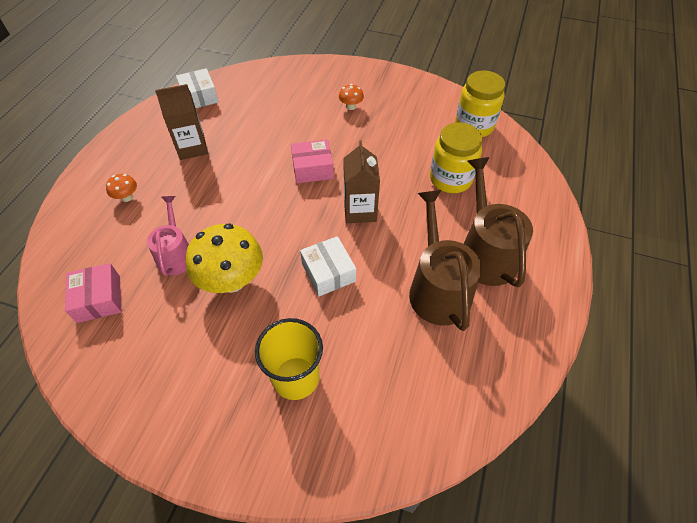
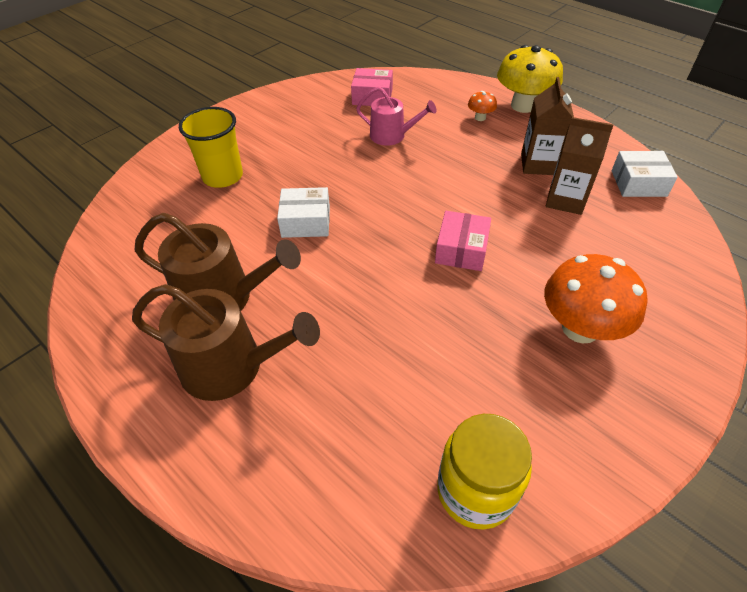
camera: 115 degrees right, 5 degrees down
yellow mushroom [186,224,263,293] -> yellow mushroom moved to [497,45,563,113]
orange mushroom [339,84,364,110] -> orange mushroom [544,254,648,344], size x2.22
brown carton [343,141,380,223] -> brown carton moved to [546,117,614,215]
yellow jar [430,122,482,193] -> none

